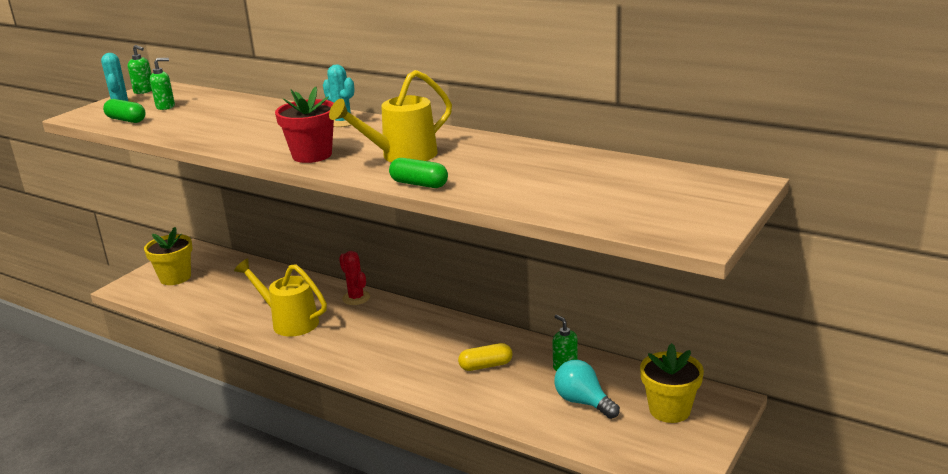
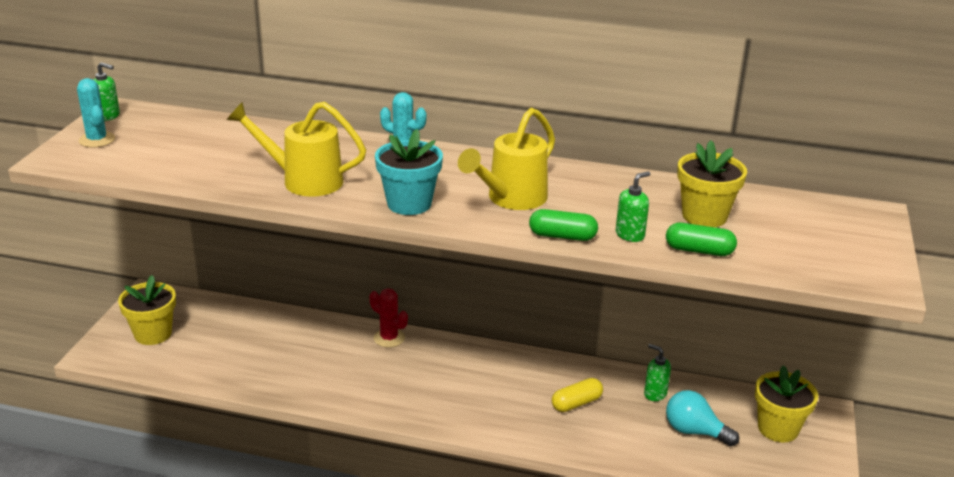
camera: 20 degrees left, 5 degrees up
green capsule [103,99,146,123] -> green capsule moved to [666,223,737,256]
green soap dispenser [150,58,175,110] -> green soap dispenser moved to [616,171,650,242]
yellow watering can [234,258,327,337] -> yellow watering can moved to [227,102,366,197]
red flower pot [275,86,334,163] -> turquoise flower pot [375,129,443,215]
none -> yellow flower pot [677,140,747,227]

